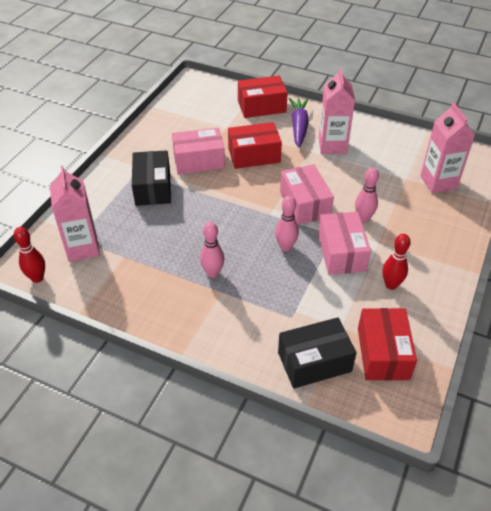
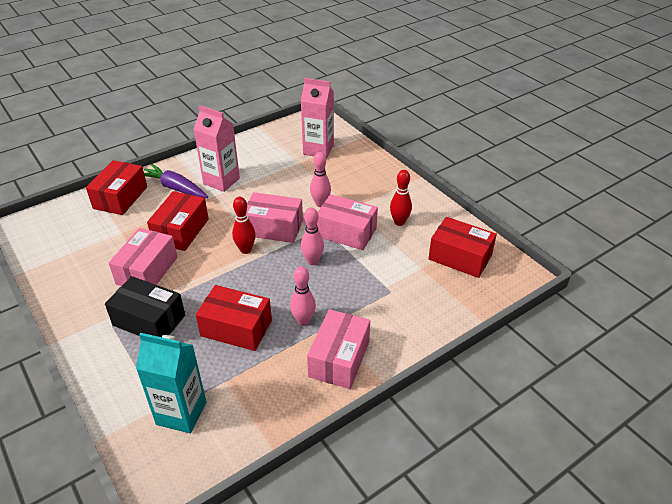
camera: 60 degrees left, 5 degrees down
red bowling pin [14,227,45,283] -> red bowling pin moved to [232,197,256,254]
pink carton [50,166,100,262] -> turquoise carton [136,333,206,433]
black box [278,317,357,388] -> none
none -> red box [196,285,272,351]
none -> pink box [307,309,370,389]

